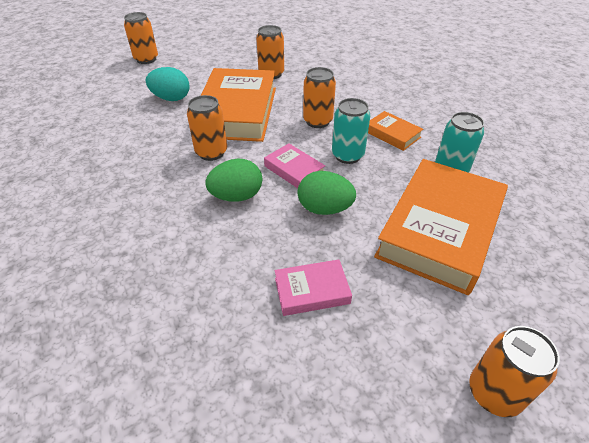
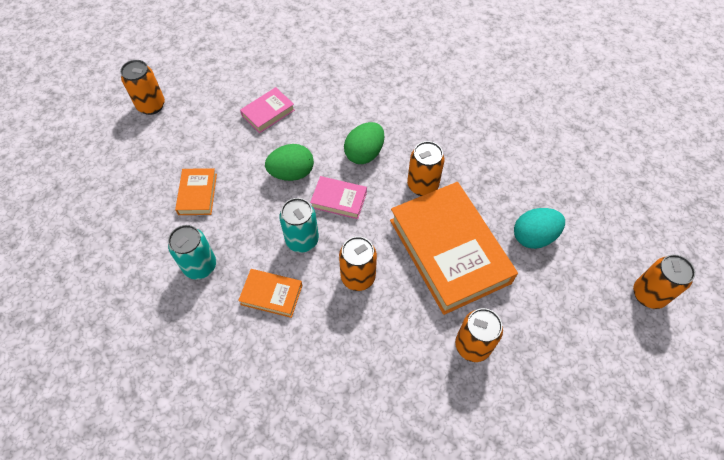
camera: 150 degrees right, 15 degrees up
orange book [374,159,508,295] -> orange book [175,168,217,215], size x0.45

